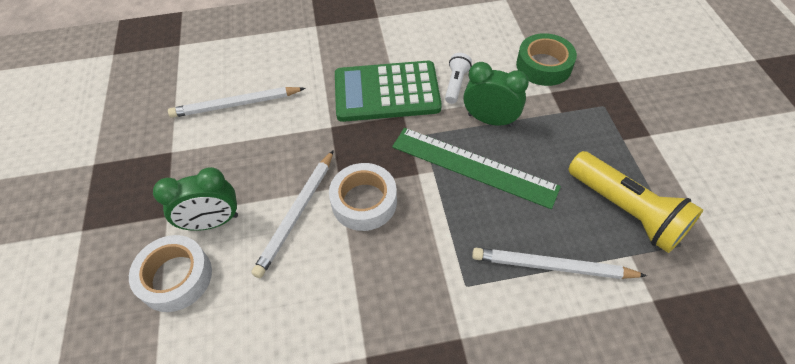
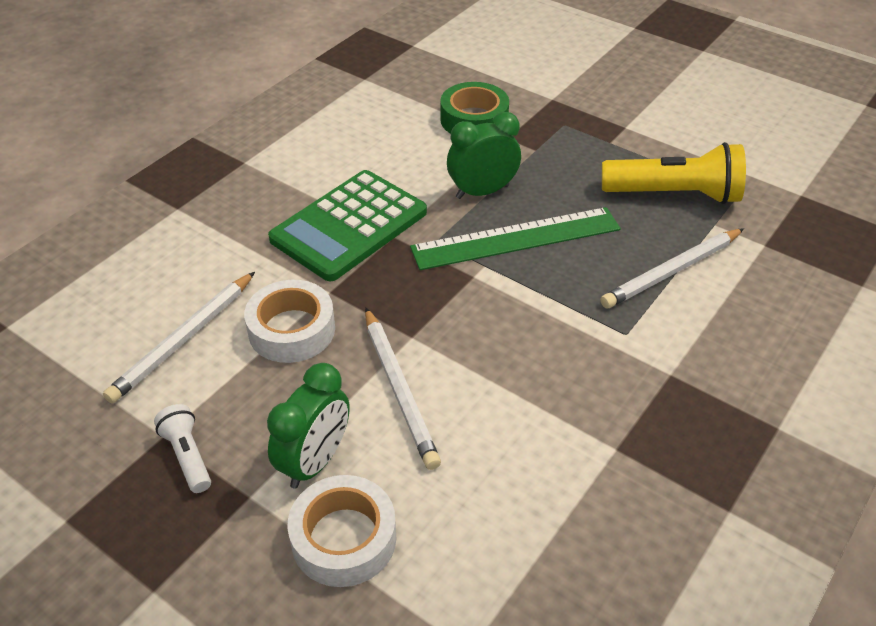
camera: 45 degrees left, 10 degrees down
white tape [329,163,397,231] -> white tape moved to [244,280,335,363]
white flashlight [445,53,472,104] -> white flashlight moved to [154,404,211,493]

